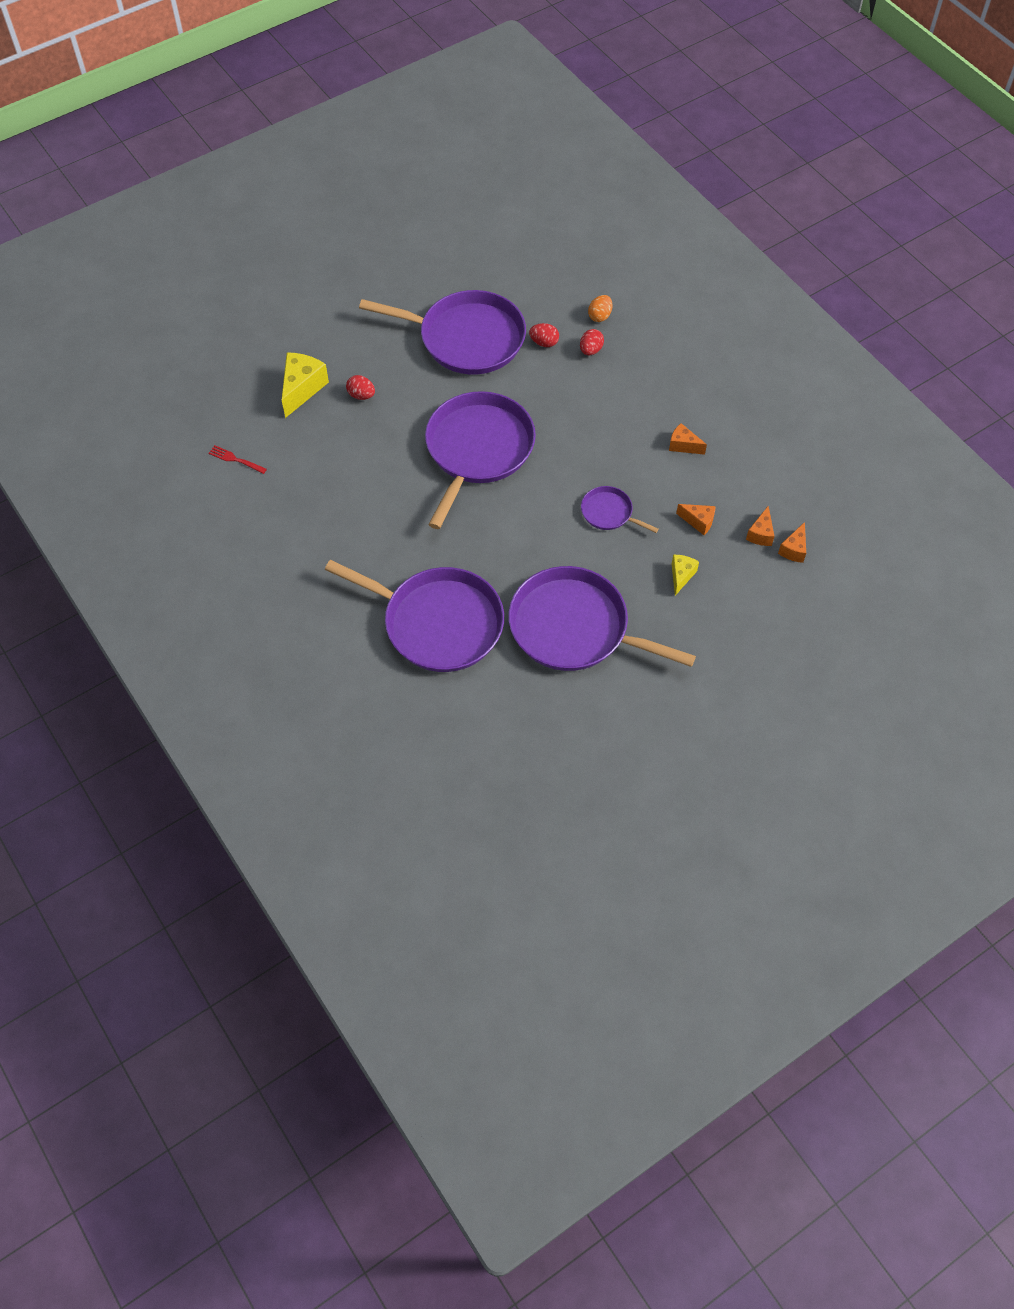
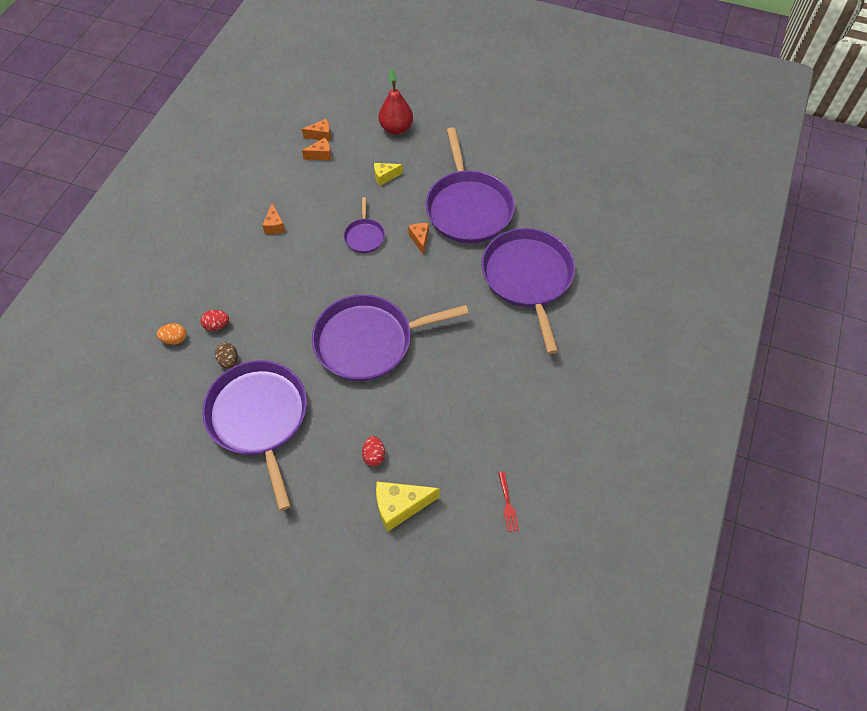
camera: 125 degrees left, 0 degrees up
red egg [529,323,559,347] -> brown egg [215,343,238,369]
orange cheese [676,504,716,535] -> orange cheese moved to [408,223,429,255]
none -> red pear [379,70,413,134]

